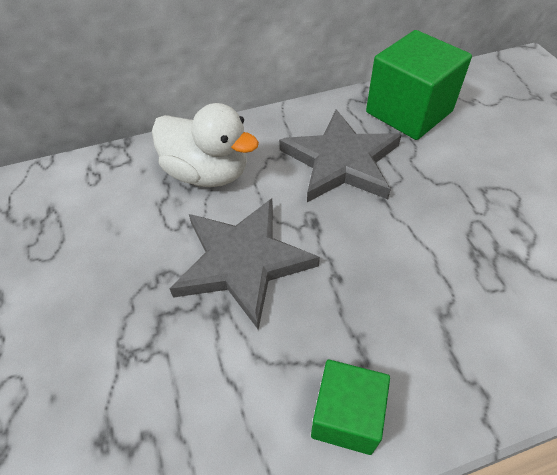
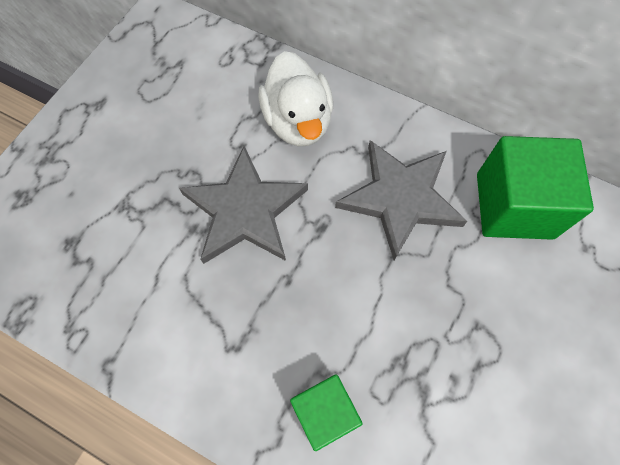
camera: 45 degrees right, 15 degrees up
green cube [311,360,390,455] -> green cube moved to [290,374,363,451]

